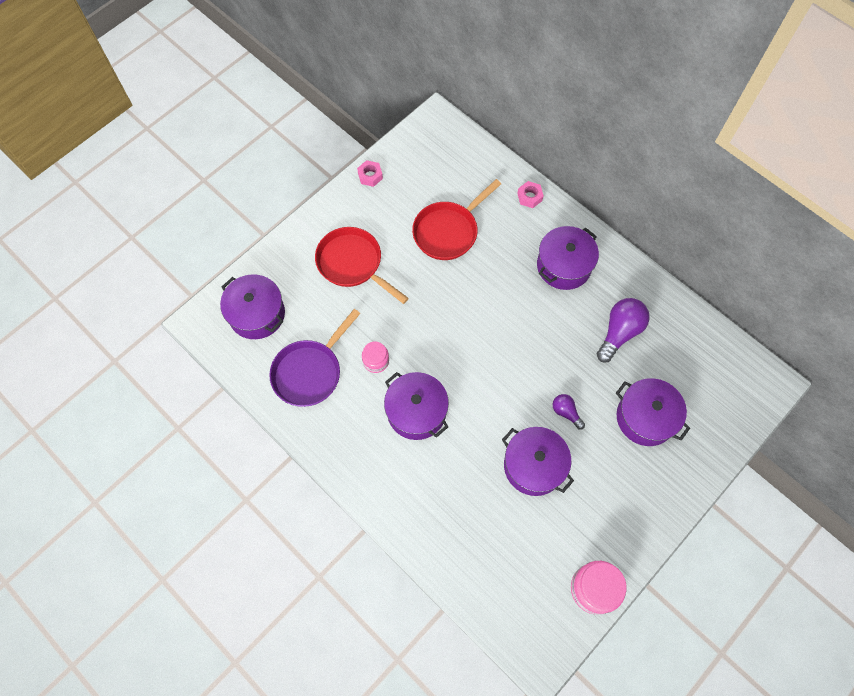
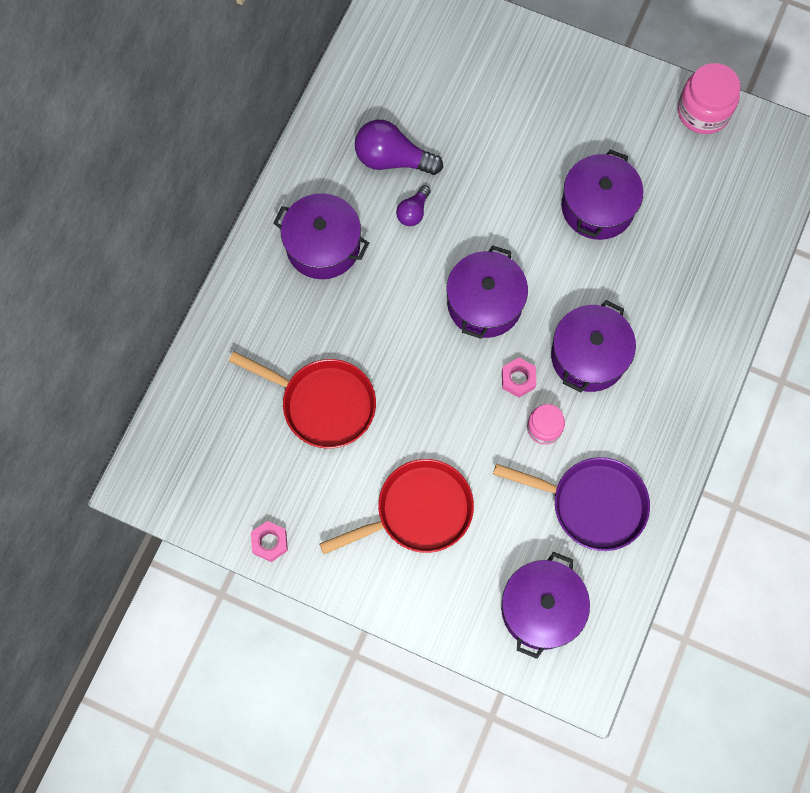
camera: 110 degrees left, 5 degrees up
red pan [315,227,409,304] -> red pan turned 135 degrees counterclockwise [319,459,474,554]
pink nut [517,181,544,208] -> pink nut moved to [502,358,536,398]
purple light bulb [553,394,585,430] -> purple light bulb moved to [396,185,431,226]
purple pot [616,378,690,446] -> purple pot moved to [446,245,528,339]

